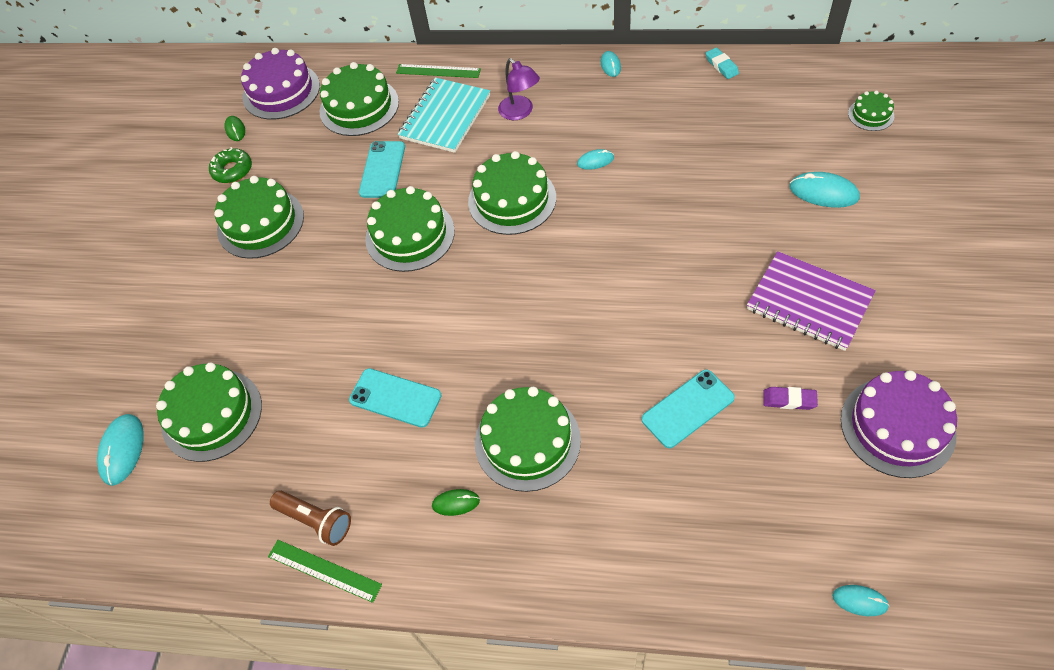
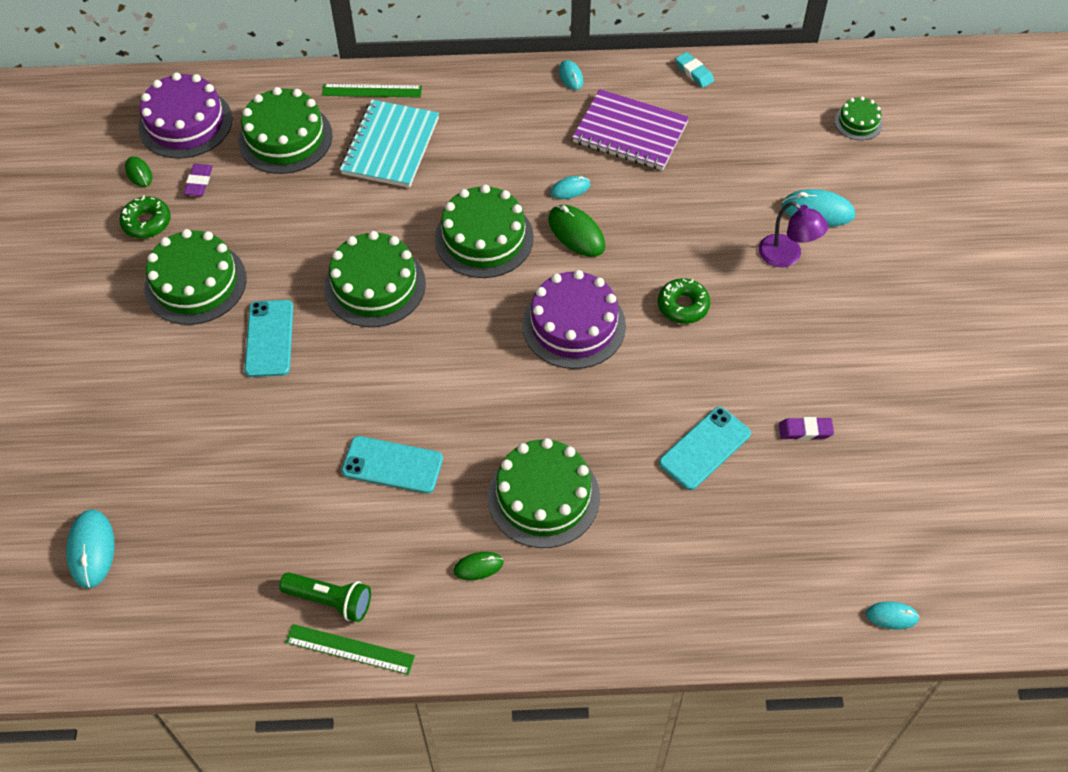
camera: 15 degrees left, 0 degrees up
green cake [156,362,262,462] -> none
brown flashlight [270,491,351,546] -> green flashlight [279,572,371,622]
turquoise phone [359,141,405,198] -> turquoise phone moved to [245,300,293,377]
purple lamp [498,58,540,120] -> purple lamp moved to [759,201,828,267]
purple notebook [747,251,876,351] -> purple notebook moved to [572,89,689,170]
purple cake [841,370,957,478] -> purple cake moved to [522,270,626,369]
none -> purple eraser [184,164,213,196]
none -> green mouse [548,205,605,257]
none -> green donut [658,278,710,324]

